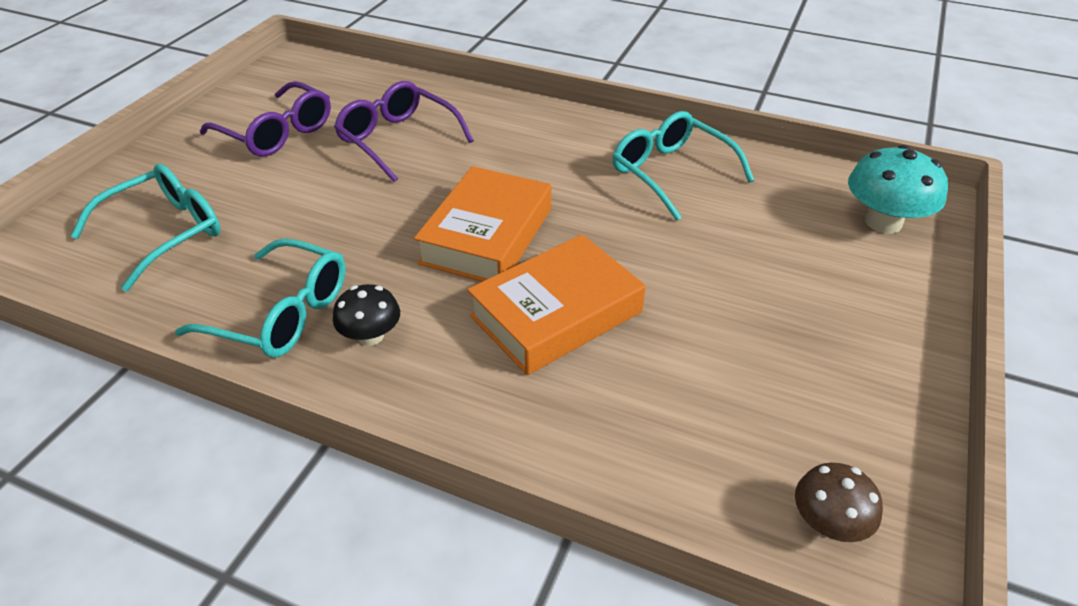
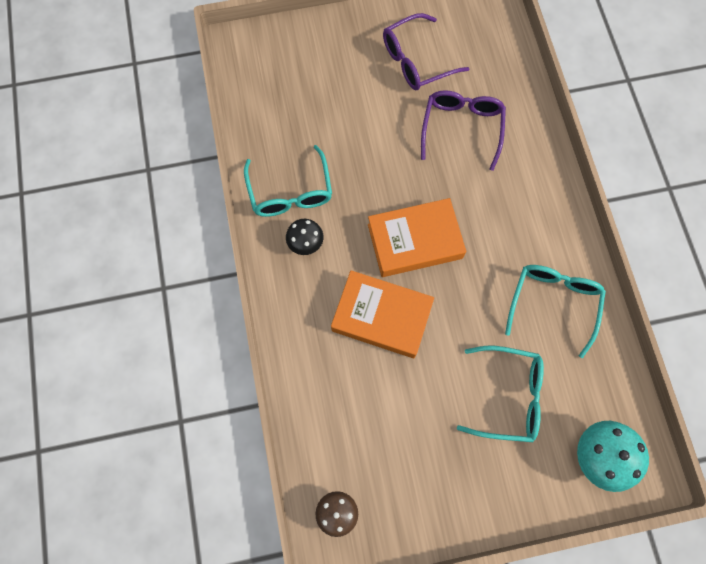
camera: 55 degrees right, 30 degrees up
turquoise glasses [71,164,220,291] -> turquoise glasses moved to [457,346,544,442]
purple glasses [200,81,331,156] -> purple glasses turned 60 degrees clockwise [383,13,470,90]

